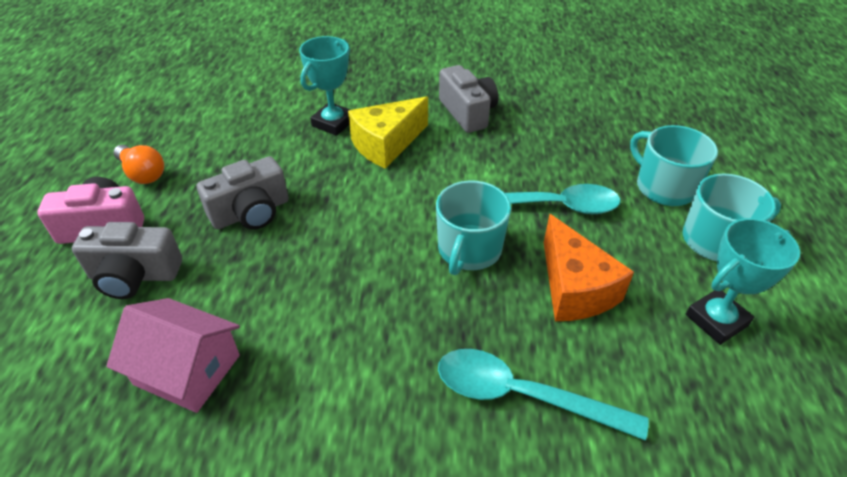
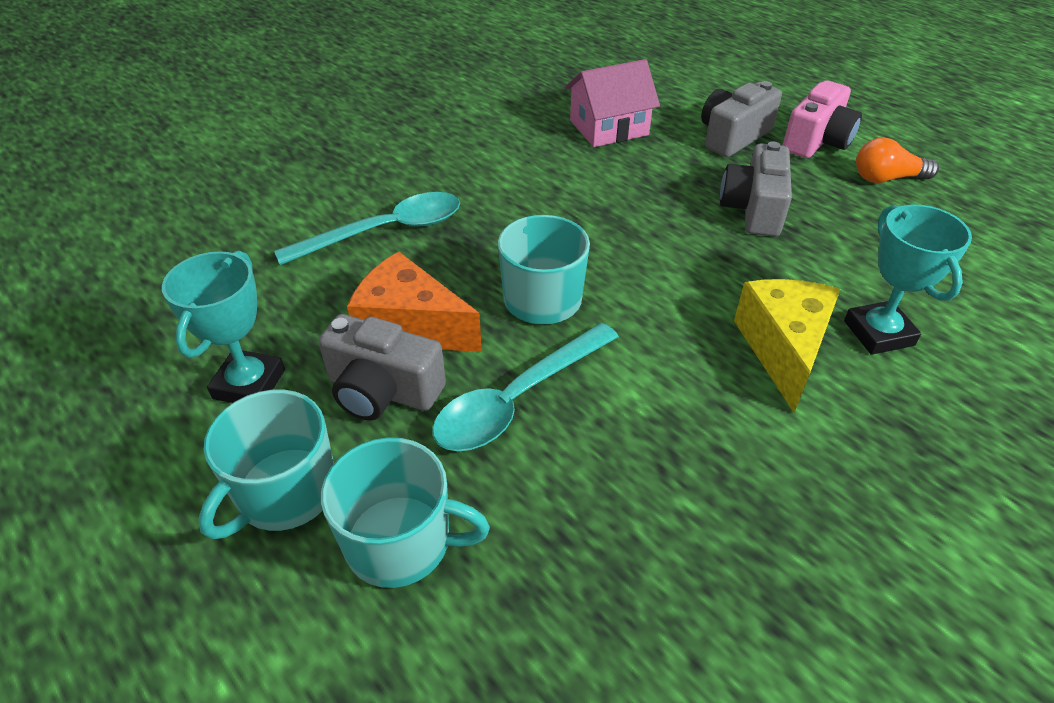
camera: 135 degrees right, 0 degrees up
grey camera [439,65,498,133] -> grey camera moved to [319,314,446,421]

